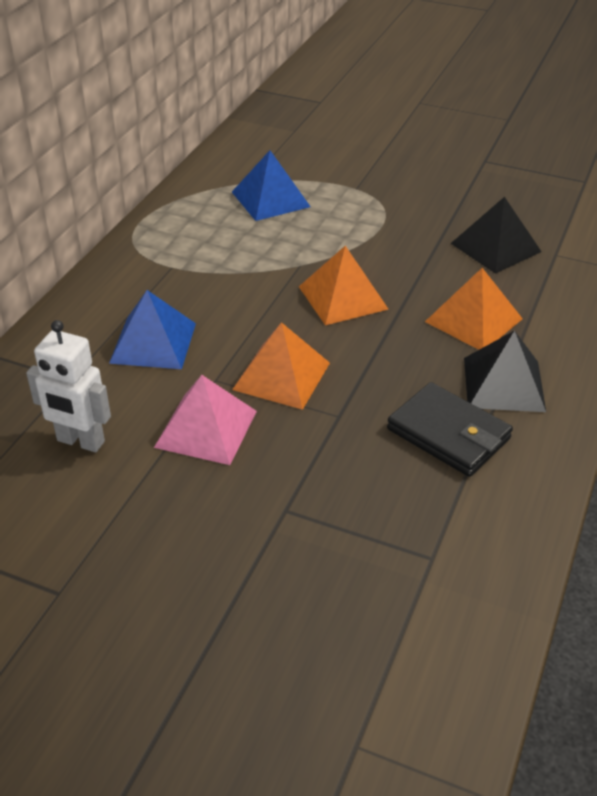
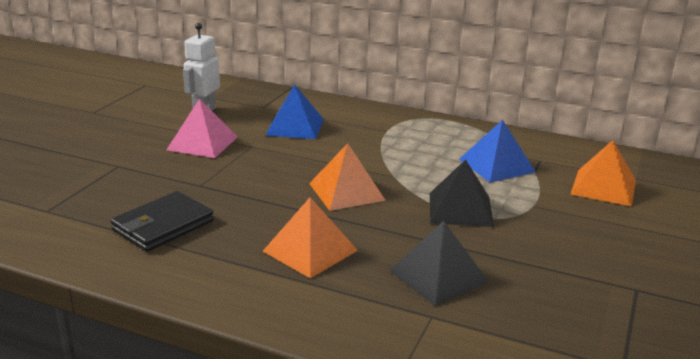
camera: 90 degrees right, 15 degrees down
orange pyramid [232,322,330,410] -> orange pyramid moved to [571,140,636,206]
black pyramid [464,330,546,412] -> black pyramid moved to [430,159,494,227]

